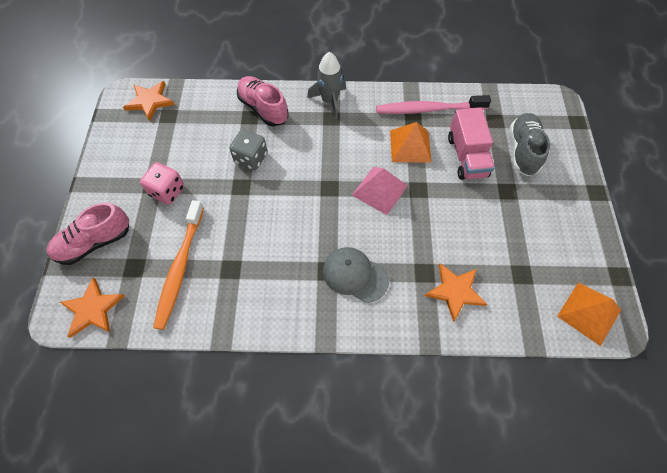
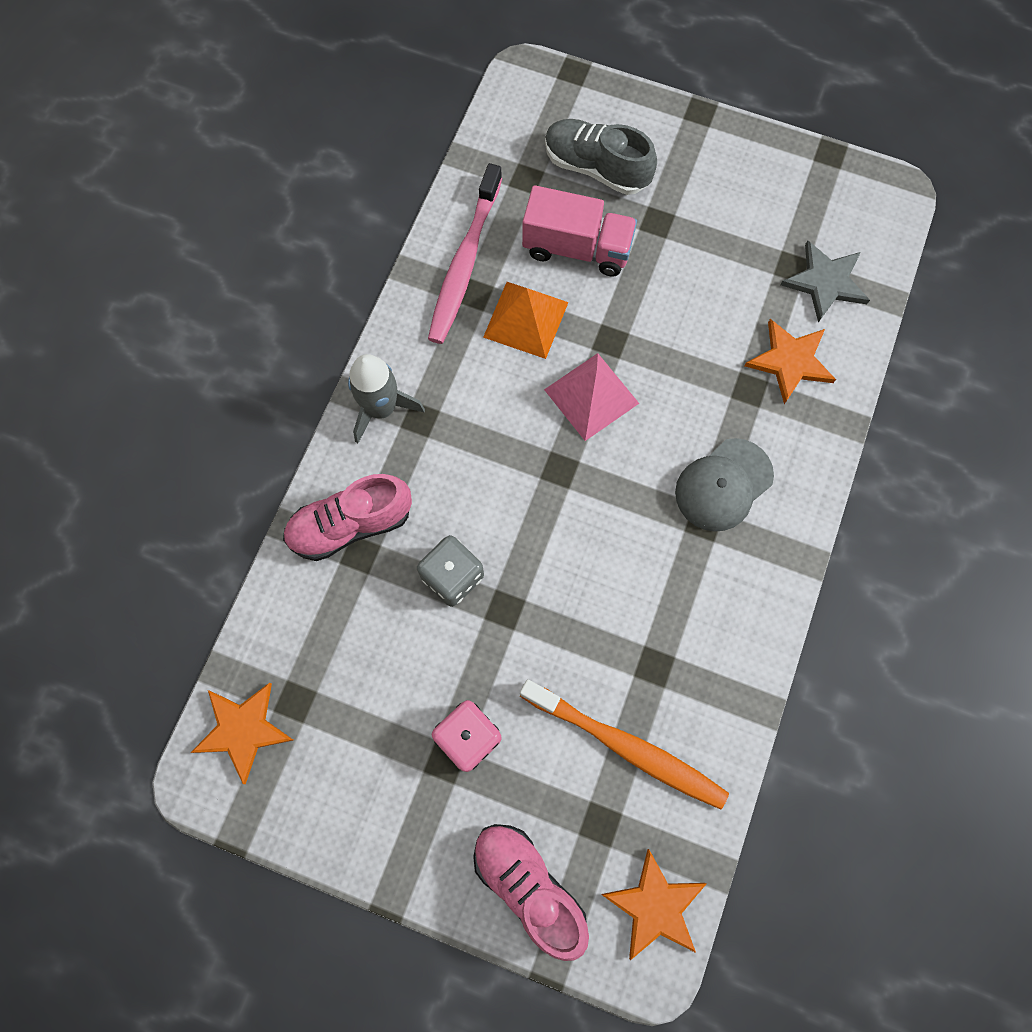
camera: 70 degrees left, 10 degrees up
pink shoe [47,203,129,265] -> pink shoe turned 150 degrees clockwise [473,824,589,961]
orange pyramid [557,282,621,346] -> none
none -> grey star [781,240,870,323]

